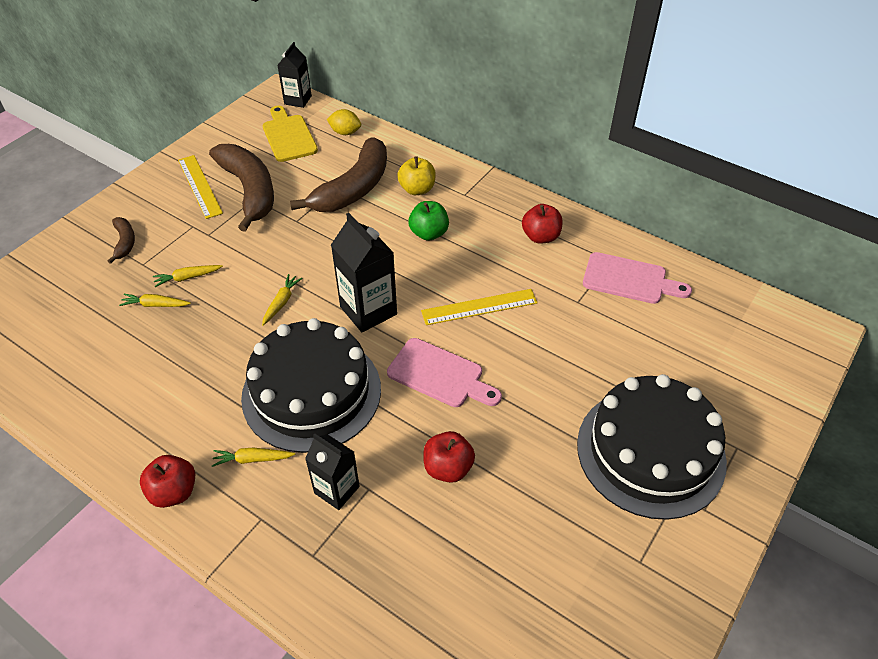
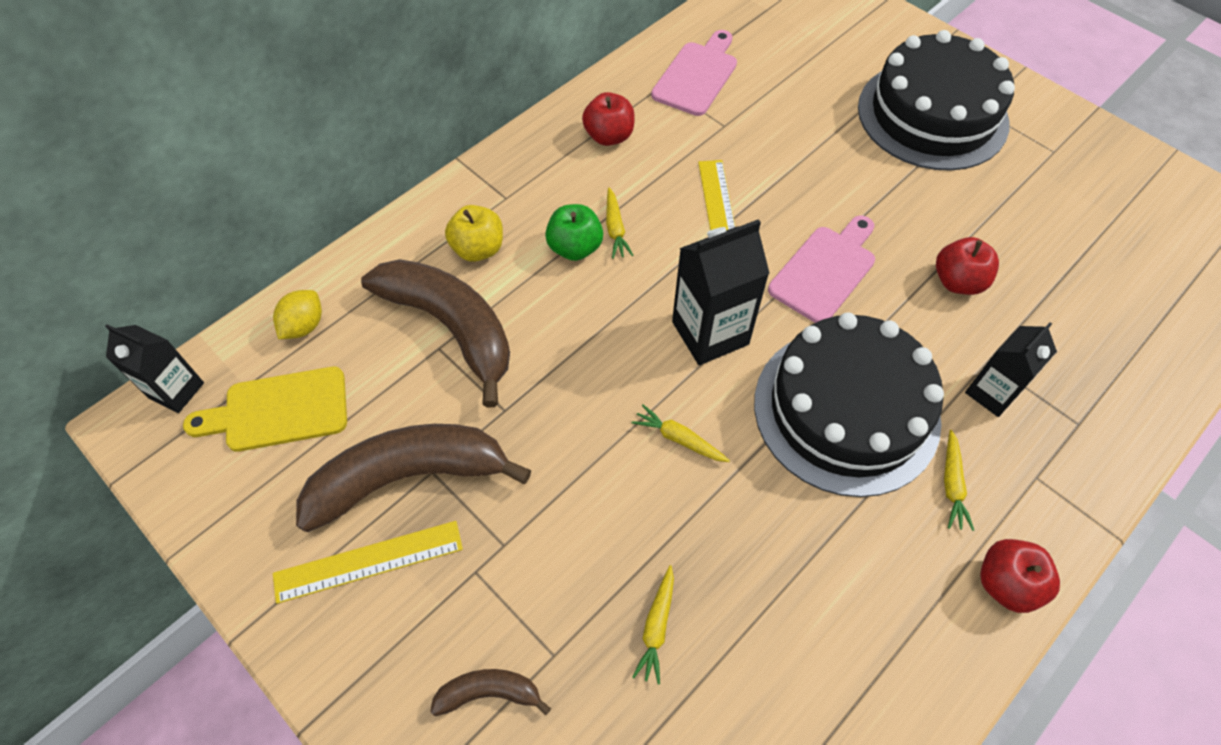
camera: 80 degrees left, 10 degrees up
yellow carrot [153,265,223,287] -> yellow carrot moved to [606,188,633,259]

